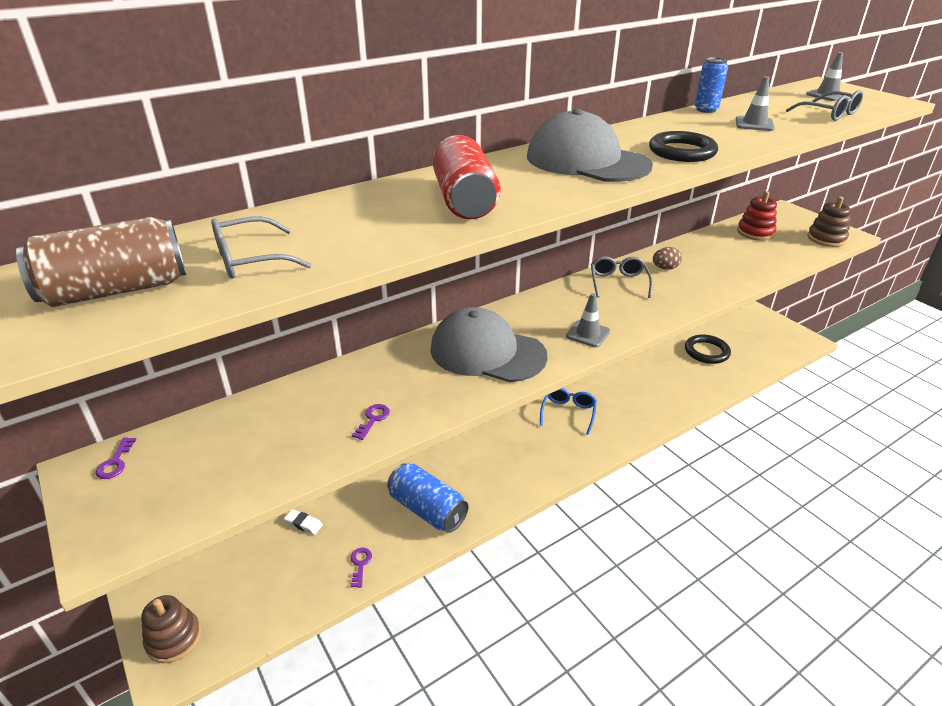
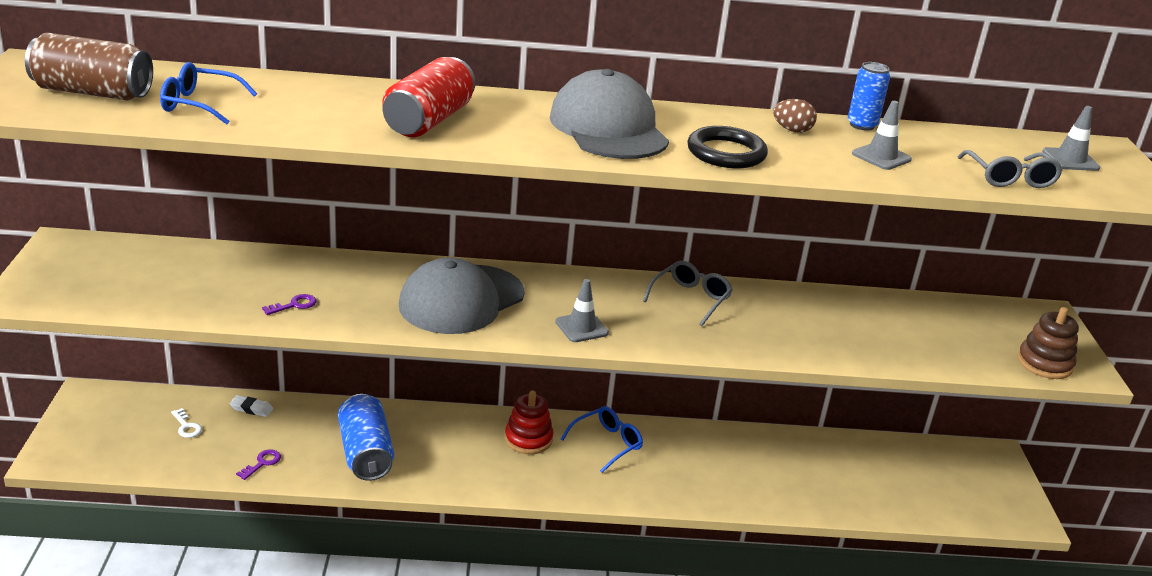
camera: 30 degrees right, 5 degrees down
purple key [96,437,137,479] -> none
brown stacking toy [141,595,201,663] -> none
grey glasses [211,216,311,278] -> blue glasses [160,62,257,124]
white eraser [284,509,323,535] -> white eraser turned 45 degrees counterclockwise [230,395,273,417]
grey cap [430,307,548,382] -> grey cap turned 105 degrees counterclockwise [399,258,525,334]
brown egg [653,247,682,270] -> brown egg moved to [773,99,817,133]
black ring [685,334,731,364] -> none
red stacking toy [737,191,777,241] -> red stacking toy moved to [505,391,553,454]
none -> white key [171,408,202,438]

